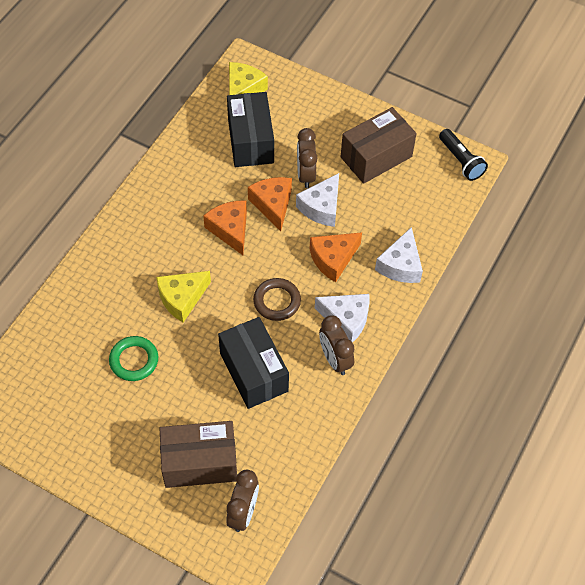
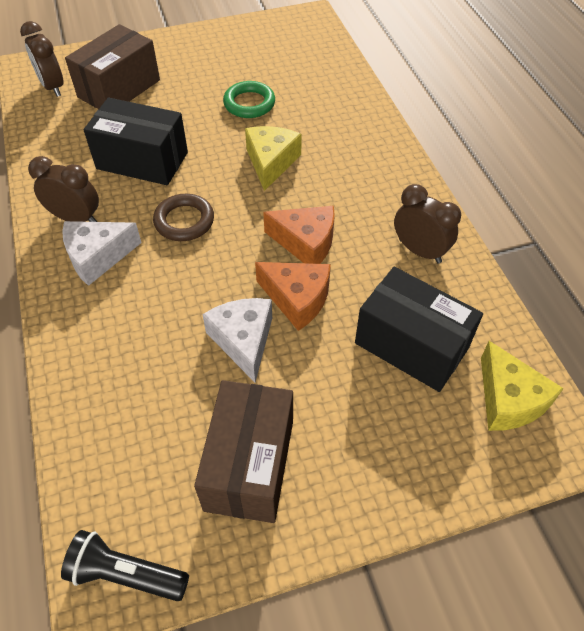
camera: 135 degrees right, 5 degrees down
brown clock [297,128,317,188] -> brown clock moved to [394,184,461,263]
orange cheese [310,232,362,282] -> none
white cheese [375,227,423,283] -> none

